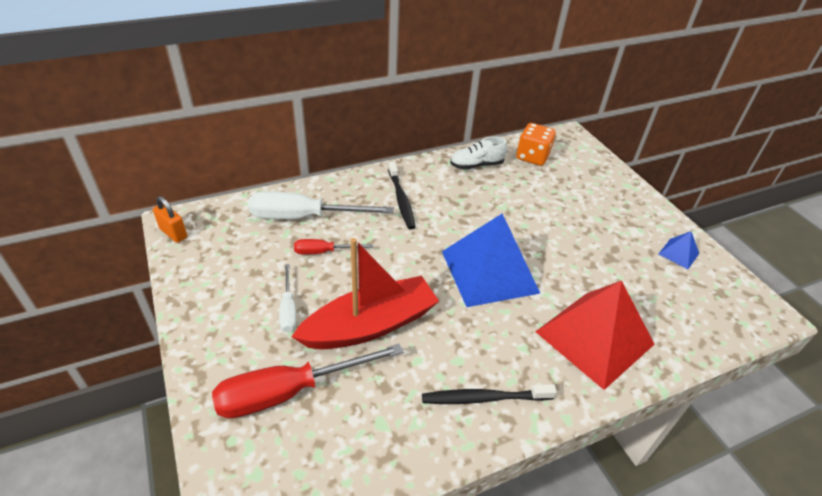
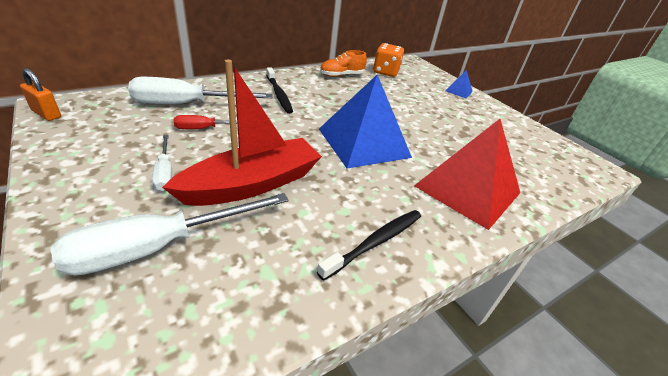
camera: 10 degrees left, 5 degrees down
red screwdriver [212,344,404,419] -> white screwdriver [50,193,289,275]
black toothbrush [422,384,557,404] -> black toothbrush turned 150 degrees clockwise [317,210,421,281]
white shoe [450,136,507,169] -> orange shoe [320,50,367,77]
blue pyramid [659,231,699,269] -> blue pyramid moved to [446,70,473,98]

